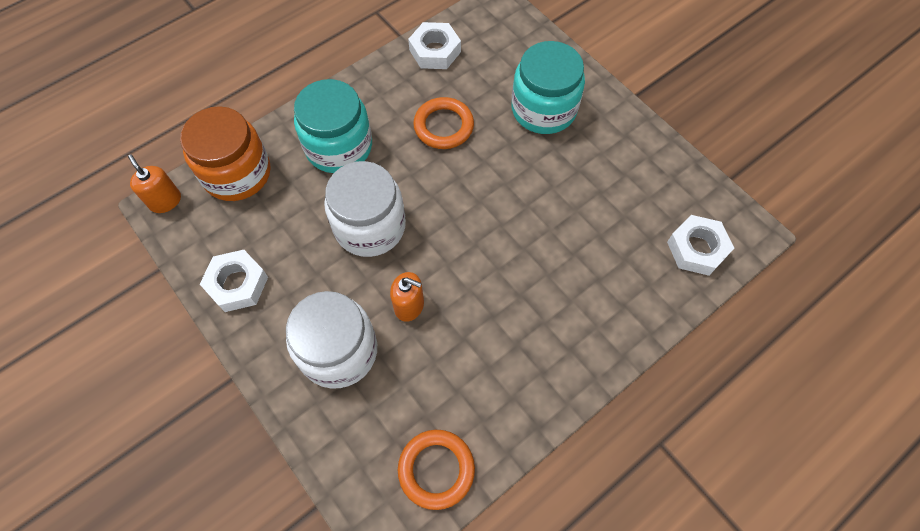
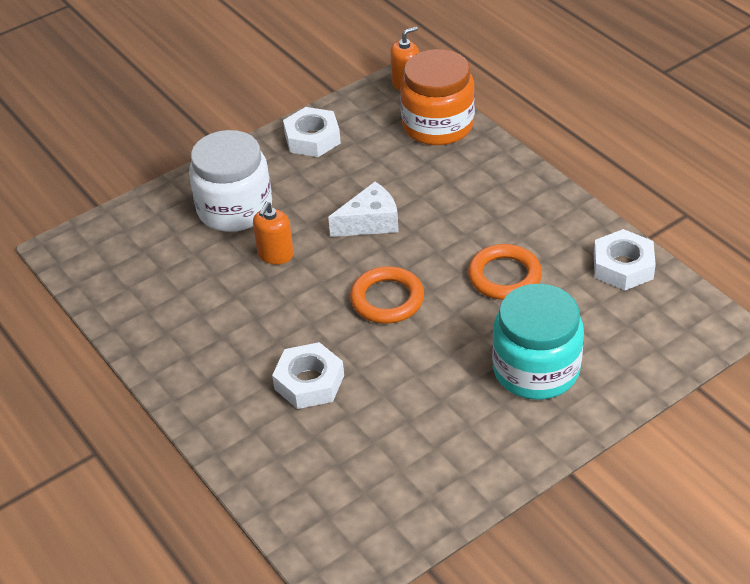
camera: 95 degrees right, 20 degrees down
turquoise jar [294,79,372,173] -> none
white jar [324,161,406,257] -> white cheese [328,182,399,237]
orange ring [398,430,475,510] -> orange ring moved to [350,266,424,324]
white nut [667,215,734,276] -> white nut moved to [272,342,344,409]

